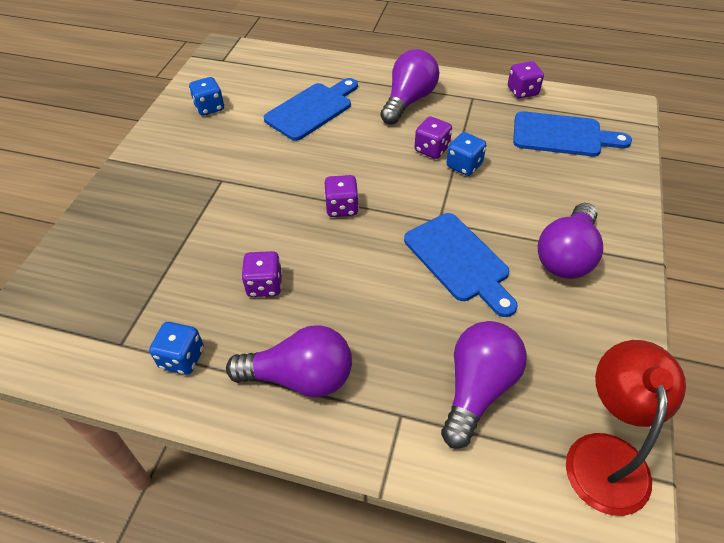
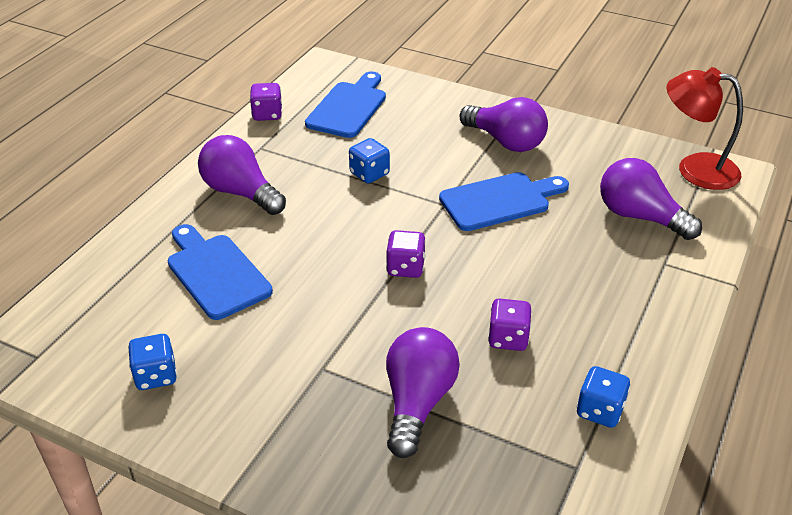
camera: 80 degrees left, 10 degrees down
purple light bulb [226,325,352,398] -> purple light bulb moved to [386,327,460,458]
purple dice [415,117,452,159] -> none

